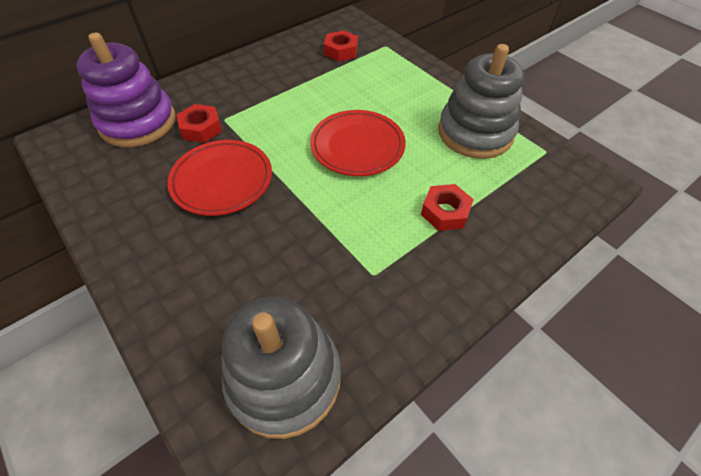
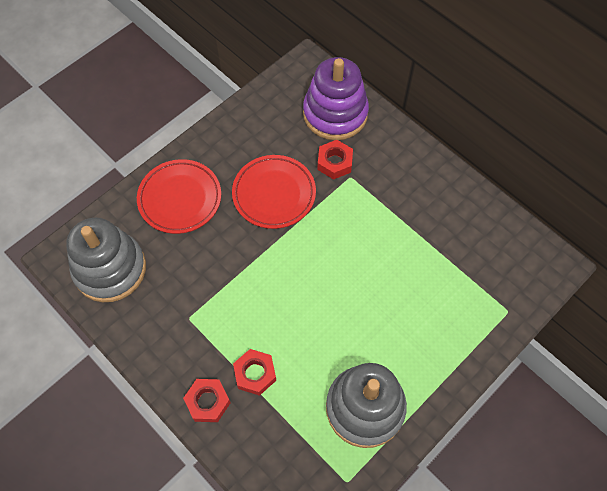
camera: 85 degrees right, 10 degrees up
red plate [310,110,406,176] -> red plate moved to [137,159,221,234]
red nut [324,30,358,62] -> red nut moved to [183,379,231,422]

